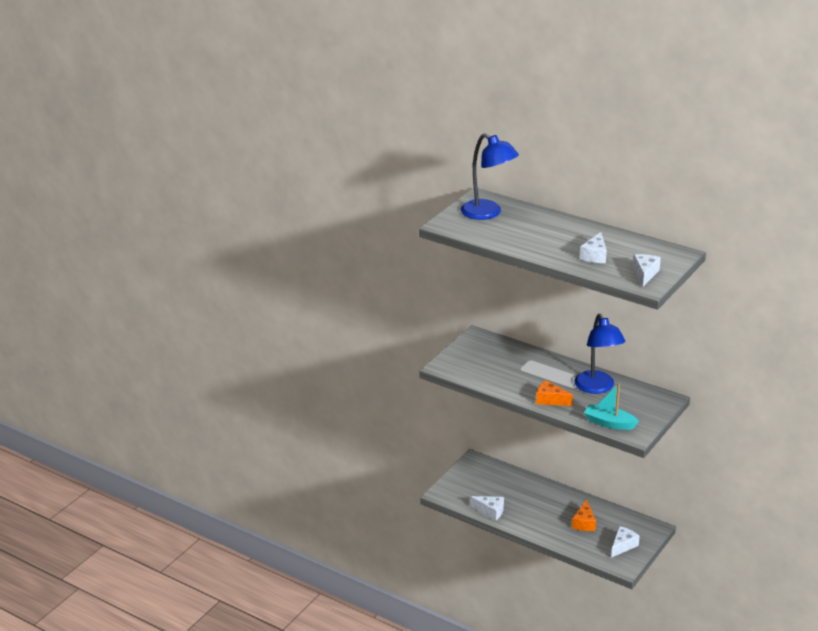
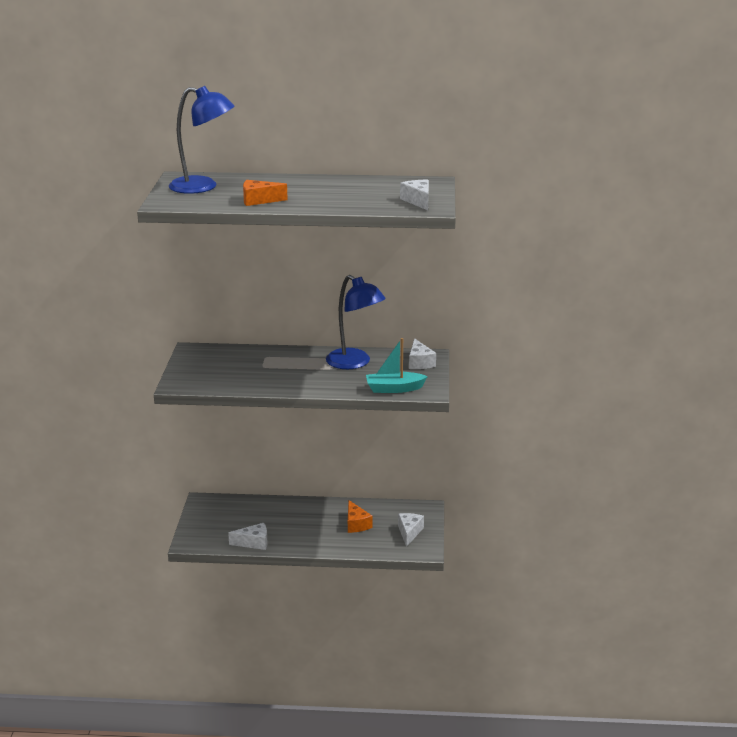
camera: 30 degrees left, 5 degrees down
orange cheese [536,380,573,406] -> orange cheese moved to [243,180,288,206]
white cheese [580,232,607,263] -> white cheese moved to [409,338,436,369]

